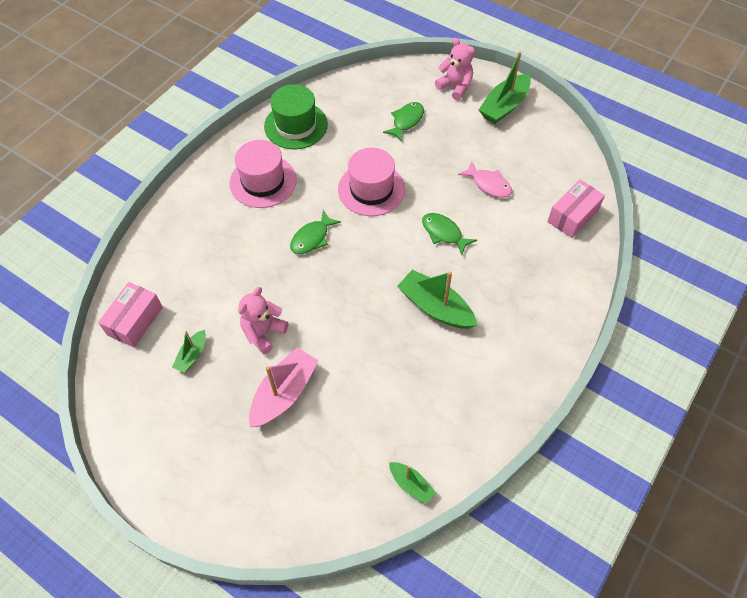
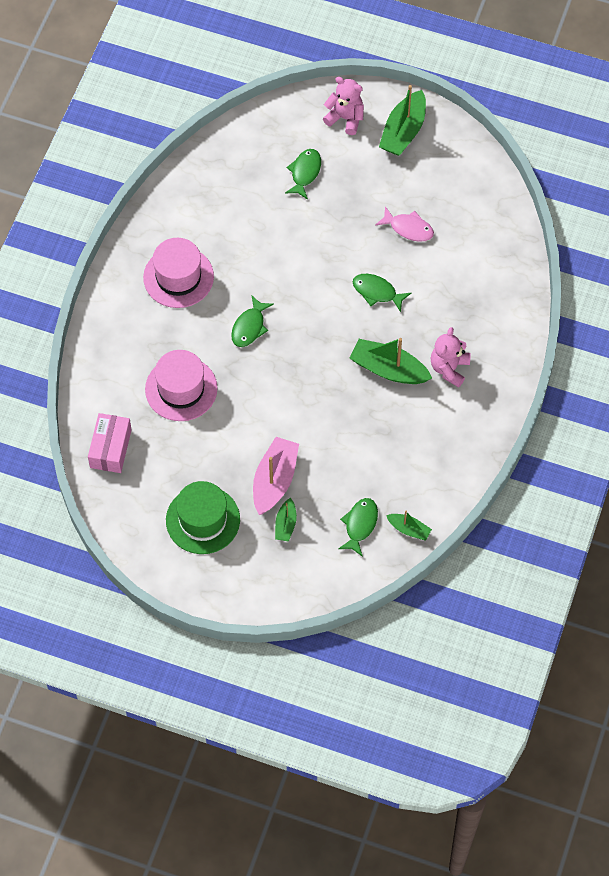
camera: 15 degrees left, 5 degrees up
green boat [172,330,206,373] -> green boat moved to [275,498,297,542]
pink teddy bear [238,287,288,354] -> pink teddy bear moved to [430,327,471,388]
green hat [264,84,328,149] -> green hat moved to [166,481,240,554]
pink hat [338,147,405,216] -> pink hat moved to [145,350,218,421]
pink box [547,179,605,238] -> none
none -> green fish [338,498,378,557]

